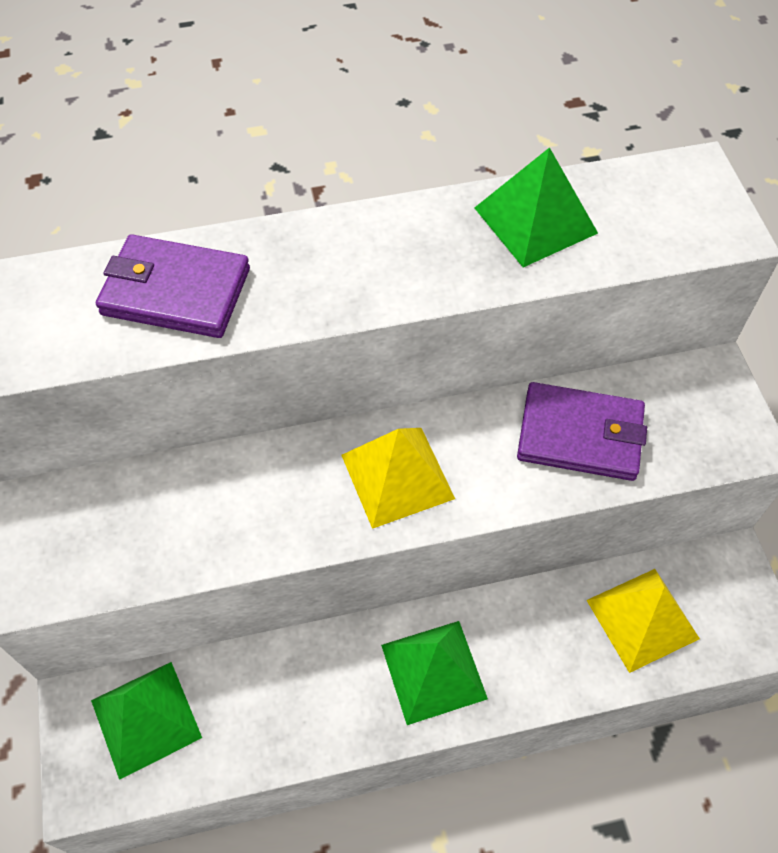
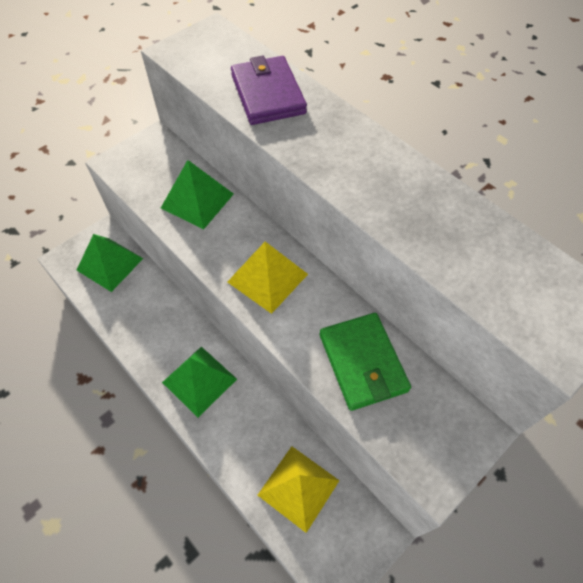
camera: 60 degrees right, 0 degrees up
green pyramid [475,147,598,267] -> green pyramid moved to [161,160,234,230]
purple wallet [517,382,647,481] -> green wallet [320,313,411,411]

